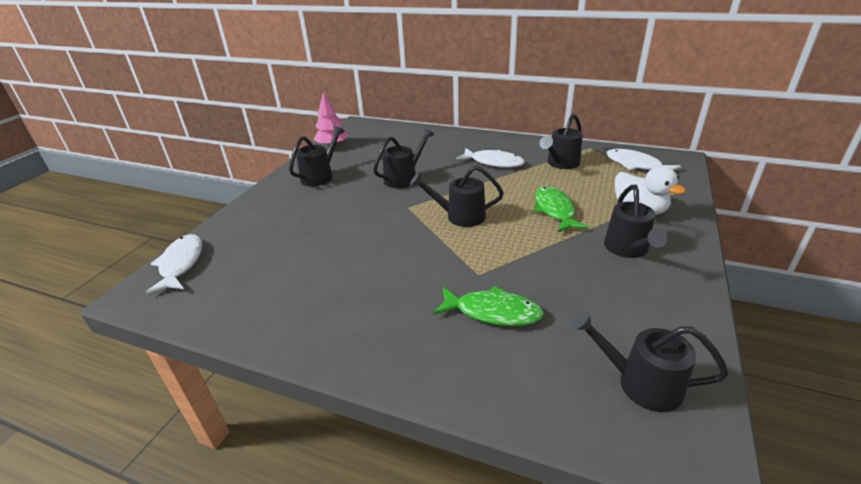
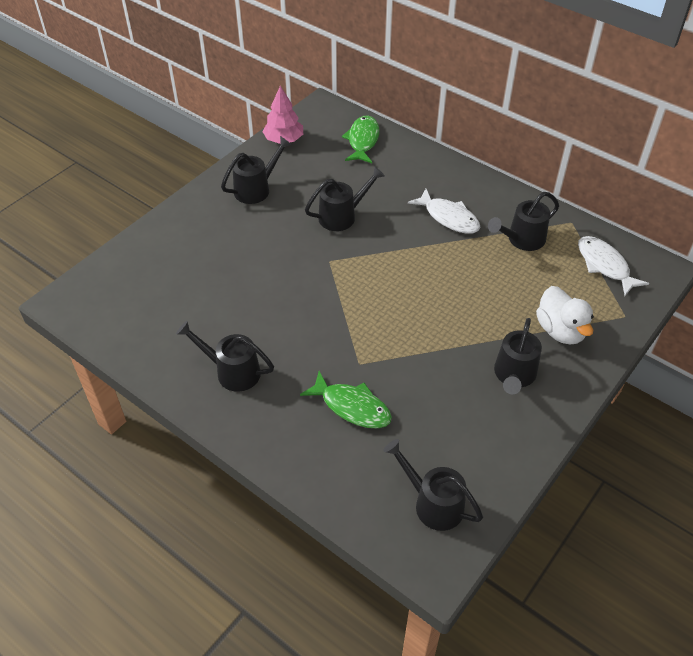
camera: 15 degrees right, 15 degrees up
white fish [146,234,202,294] -> none
black watering can [410,166,504,227] -> black watering can moved to [176,321,274,392]
green fish [533,186,589,232] -> green fish moved to [342,115,380,163]

